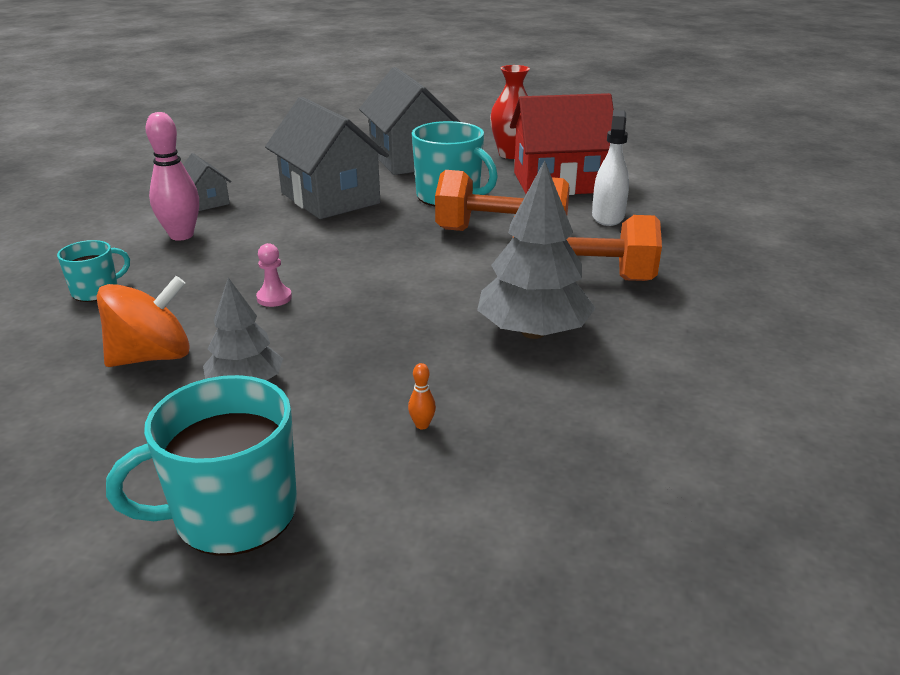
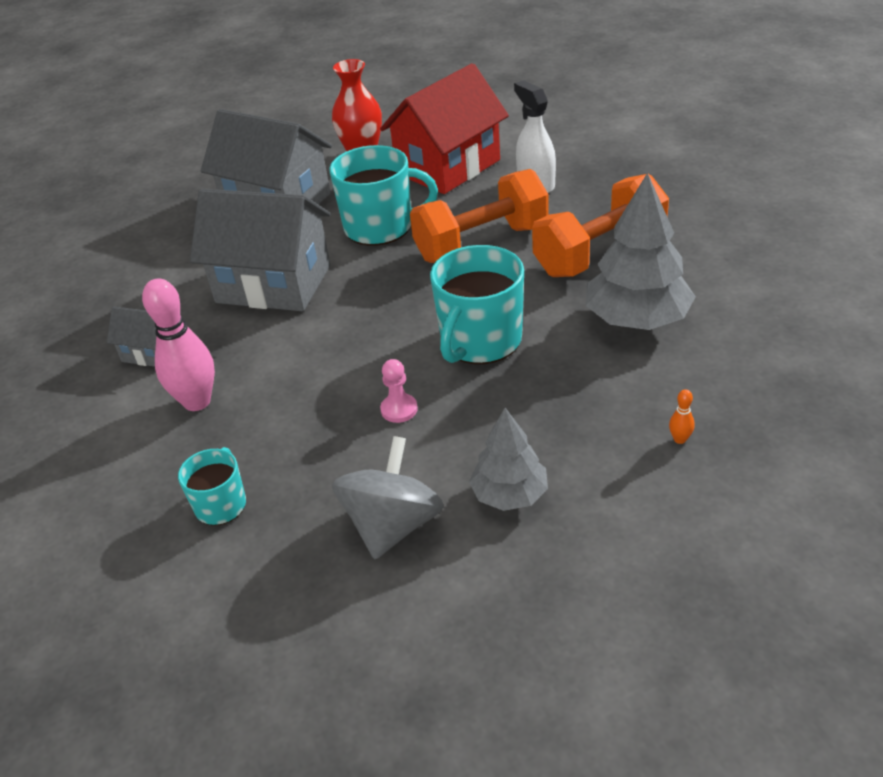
camera: 35 degrees left, 10 degrees up
orange spinning top [97,276,190,367] -> grey spinning top [332,436,444,559]
turquoise mug [106,375,297,556] -> turquoise mug moved to [430,245,524,364]

